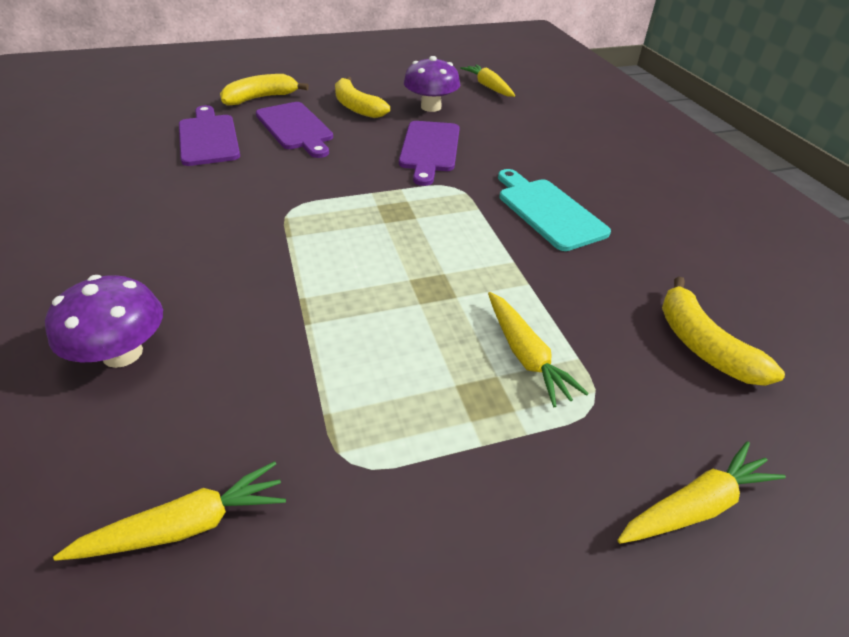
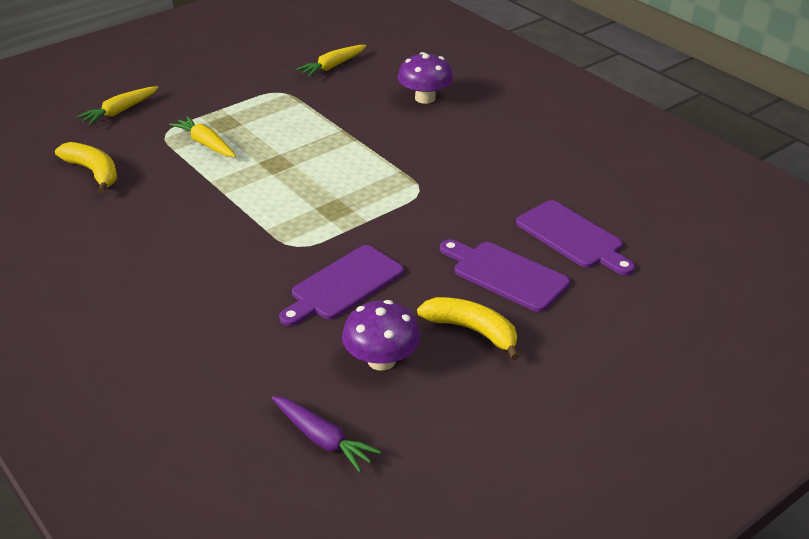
camera: 160 degrees right, 5 degrees down
yellow banana [220,74,309,106] -> none
purple cutting board [399,121,460,186] -> purple cutting board turned 120 degrees counterclockwise [279,245,404,326]
yellow carrot [460,65,515,97] -> purple carrot [272,396,381,472]
turquoise cutting board [498,169,611,251] -> none

